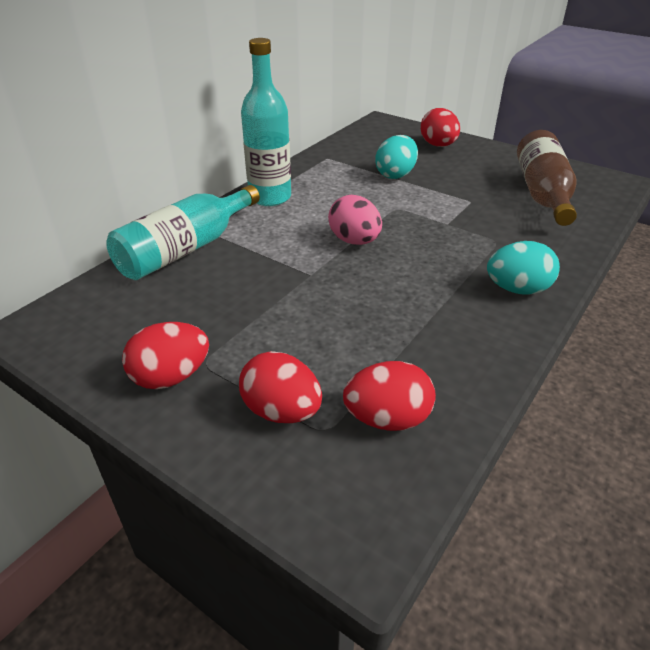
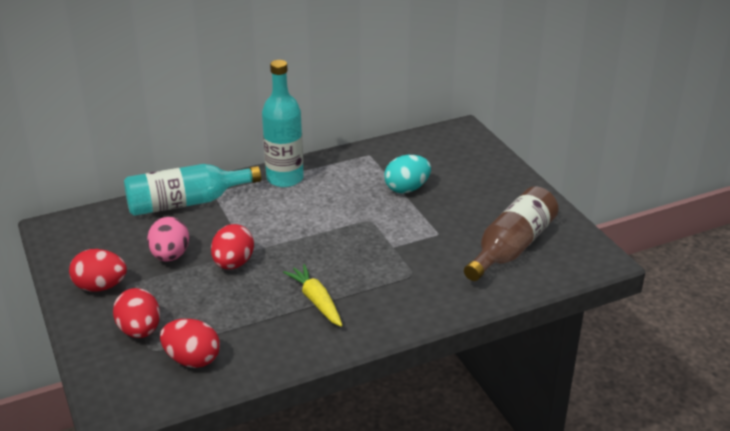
camera: 30 degrees right, 5 degrees down
pink egg [328,195,382,245] -> pink egg moved to [147,217,189,262]
red egg [421,108,460,147] -> red egg moved to [211,224,254,269]
turquoise egg [487,241,560,295] -> none
none -> yellow carrot [283,264,343,327]

